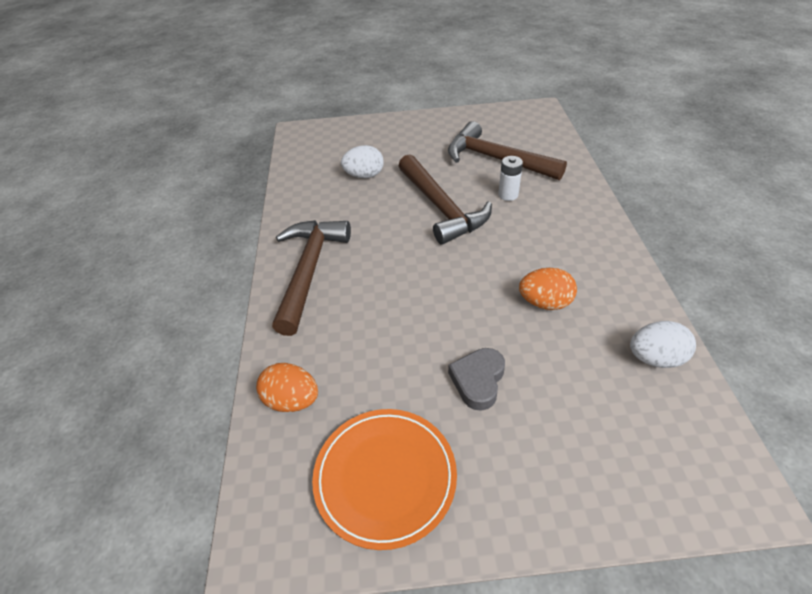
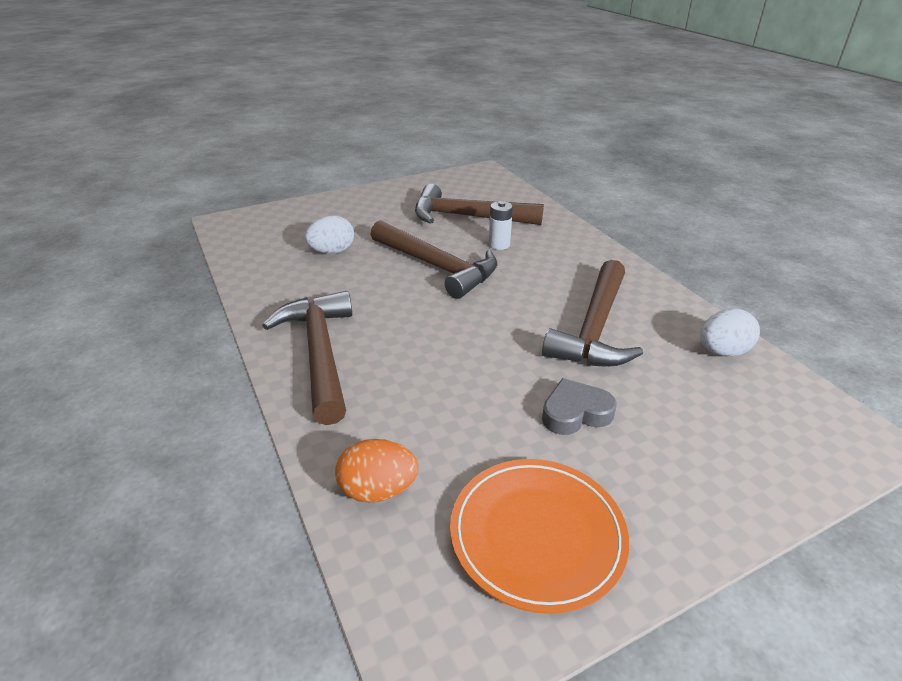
camera: 25 degrees left, 10 degrees down
grey heart [448,348,505,411] -> grey heart turned 75 degrees clockwise [542,378,617,435]
orange egg [519,268,577,310] -> brown hammer [542,260,643,367]

